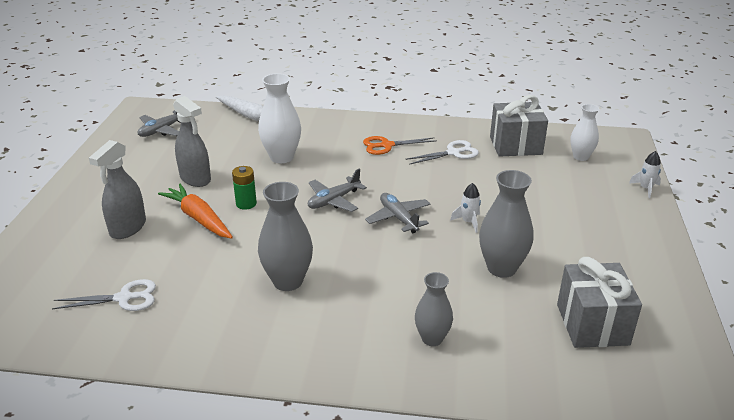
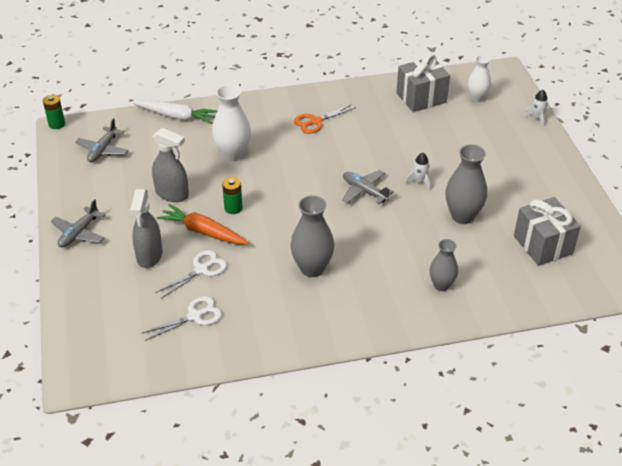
camera: 20 degrees left, 10 degrees up
grey plane [308,169,367,212] -> grey plane moved to [51,199,105,248]
white scissors [405,140,479,165] -> white scissors moved to [155,250,227,299]
none -> green battery [43,95,65,129]

